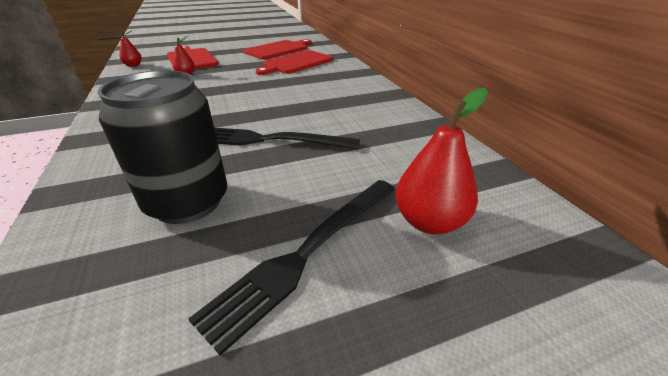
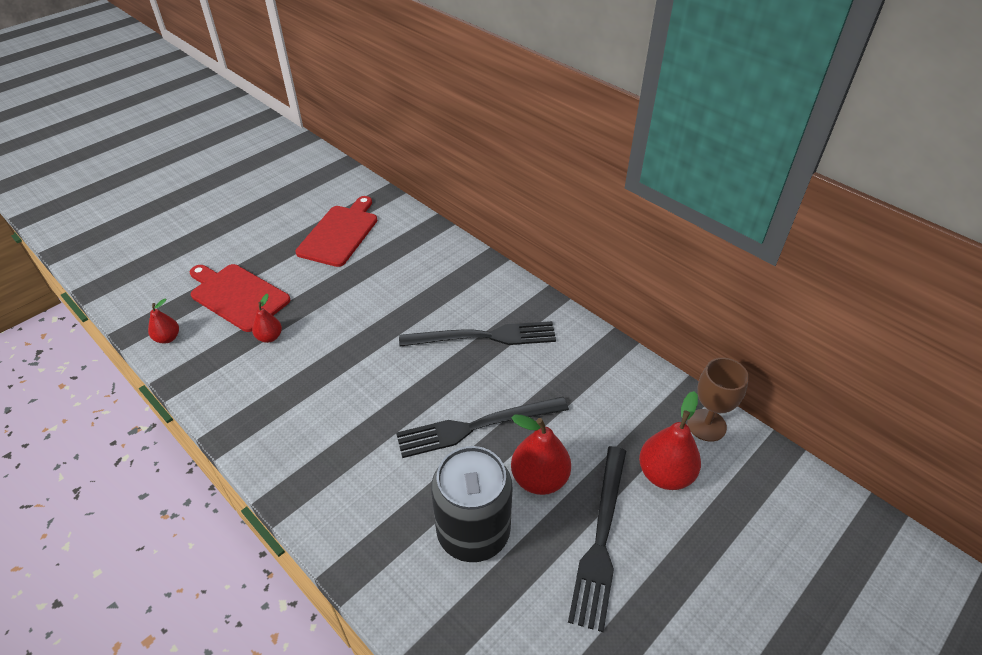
camera: 25 degrees left, 10 degrees up
red cutting board [255,50,333,75] -> none
none -> black fork [399,321,556,347]
none -> red pear [511,415,571,495]
none -> brown goblet [687,358,749,442]

